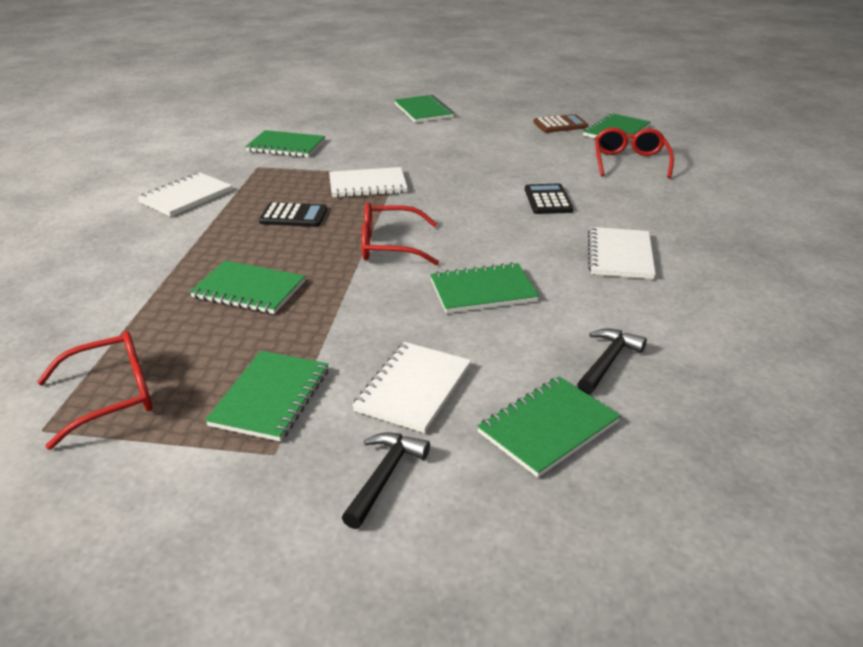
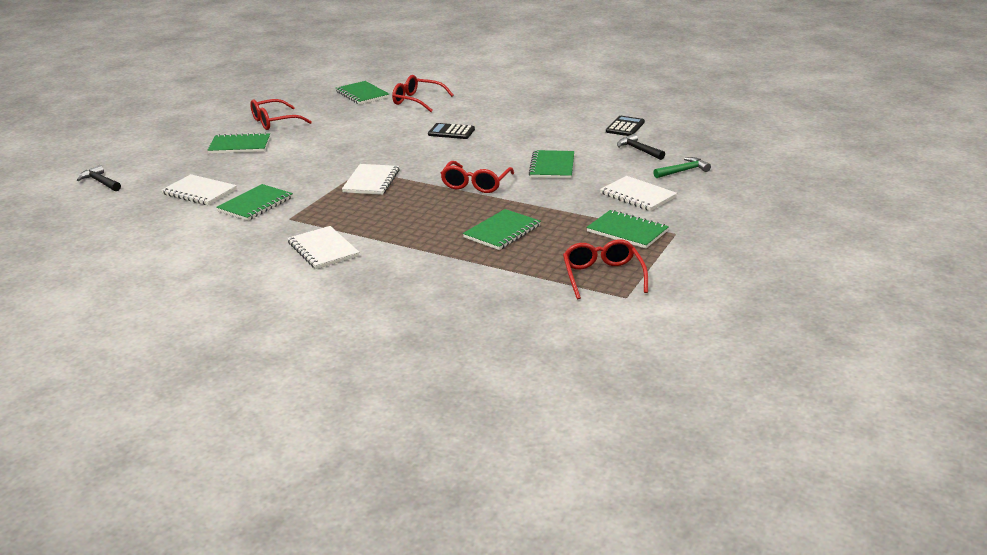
camera: 70 degrees left, 5 degrees down
black calculator [259,202,327,227] -> black calculator moved to [606,116,645,136]
black hammer [342,432,430,529] -> black hammer moved to [77,165,121,191]
green notebook [477,376,621,477] -> green hammer [653,157,711,178]
brown calculator [533,114,589,133] -> none
white notebook [588,227,656,279] -> white notebook moved to [161,174,237,205]
none -> red glasses [250,99,312,130]

